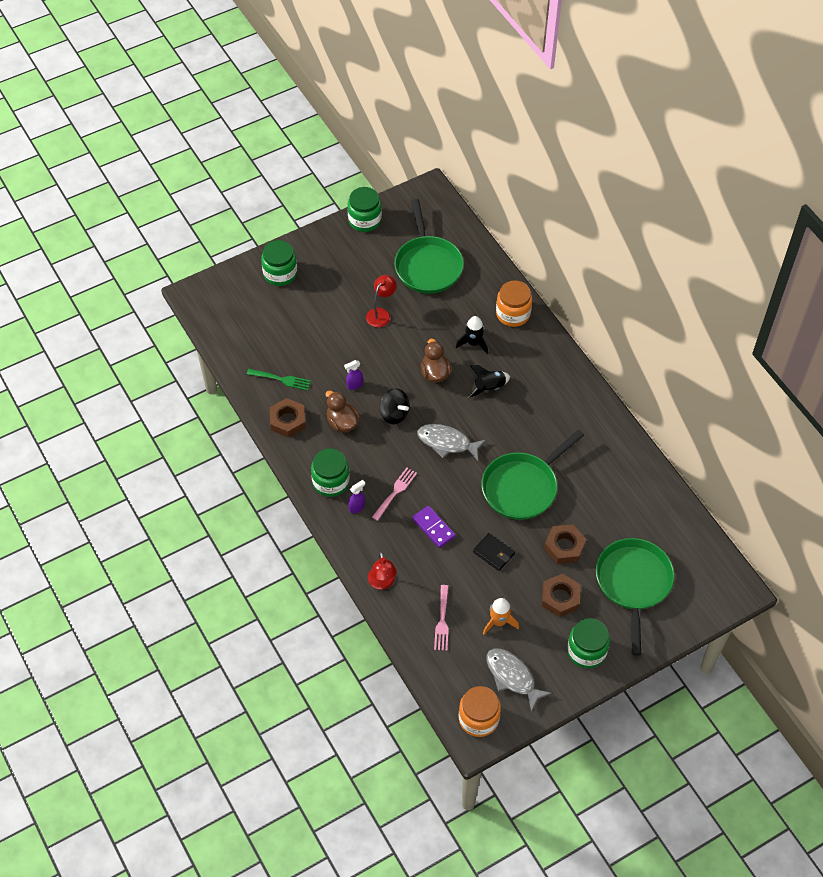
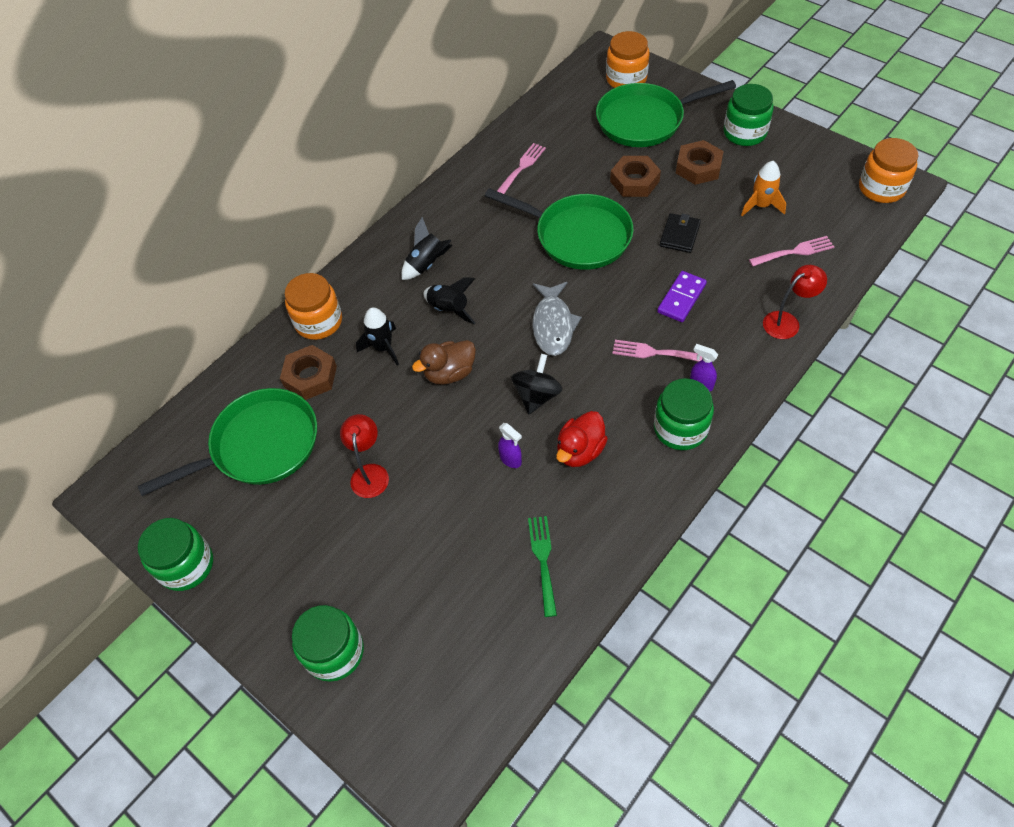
camera: 105 degrees left, 0 degrees up
brown nut [270,398,306,438] -> brown nut moved to [280,345,337,400]
brown duck [326,391,360,432] -> red duck [556,411,608,467]
red lamp [366,275,397,327] -> red lamp turned 75 degrees clockwise [340,414,389,498]
grey fish [486,649,552,712] -> none
none -> black rocket [401,217,453,280]
none -> pink fork [497,143,546,194]
none -> orange jar [606,31,649,88]

